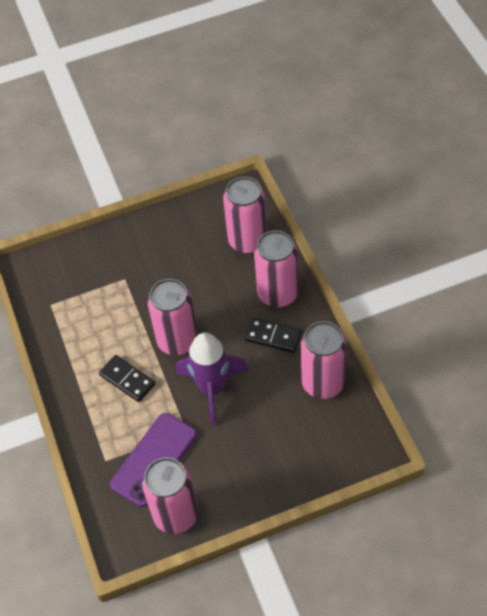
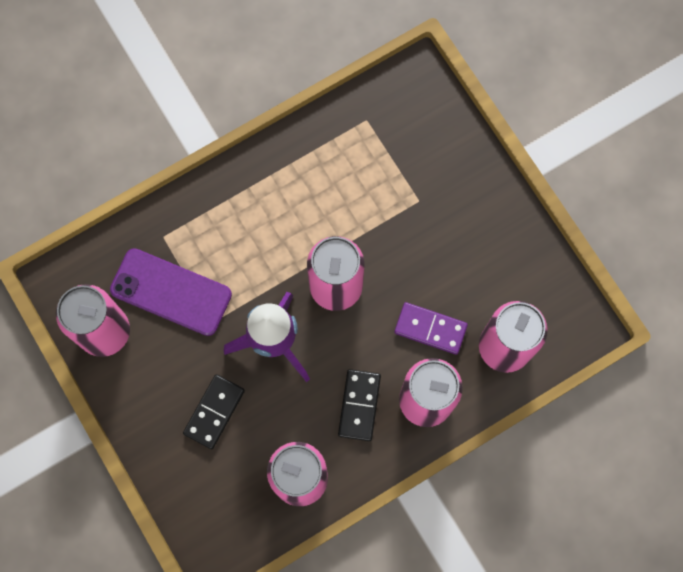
camera: 75 degrees right, 20 degrees up
black domino [99,355,155,402] -> black domino moved to [183,374,245,449]
none -> purple domino [394,302,468,355]

